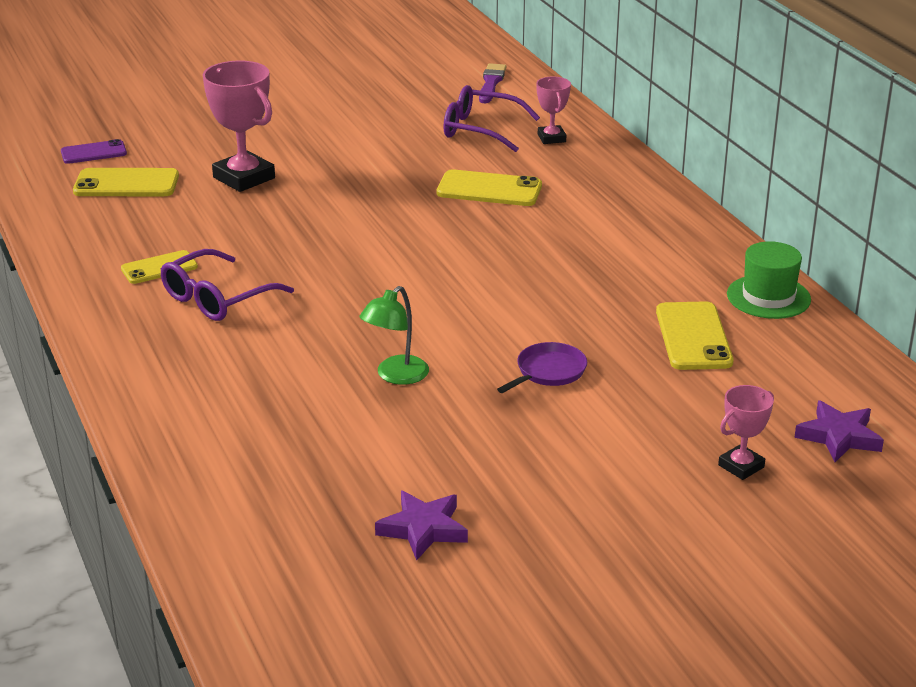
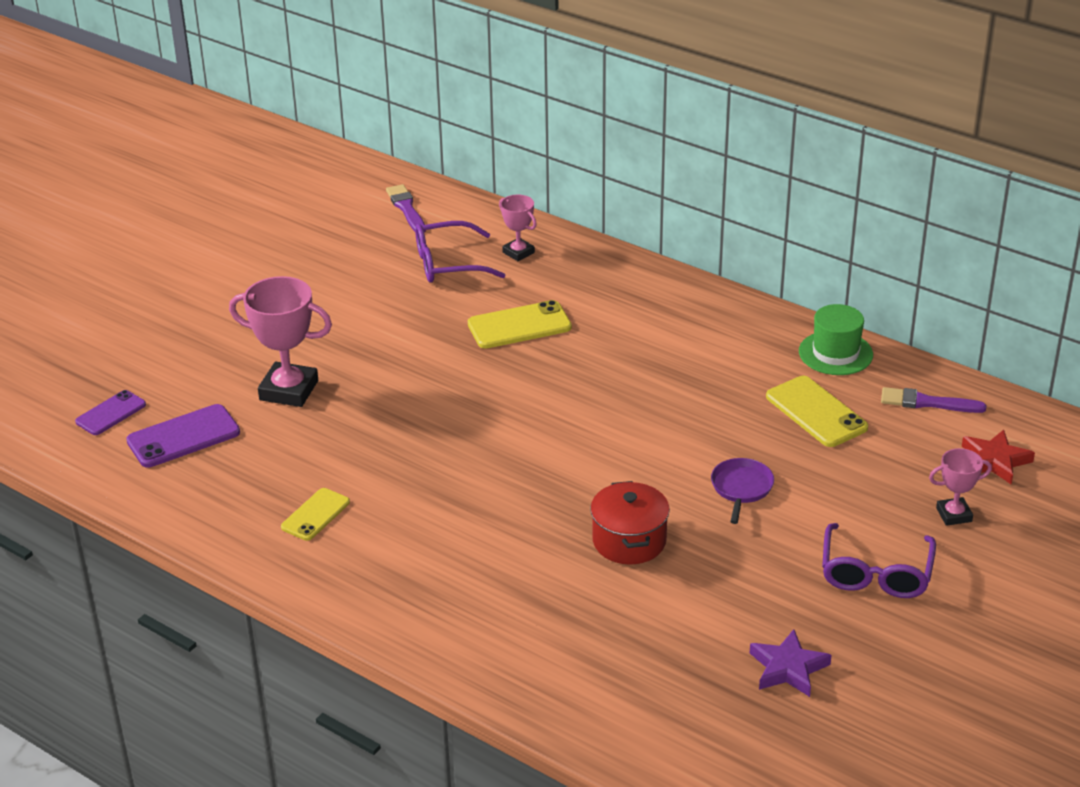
camera: 30 degrees left, 5 degrees up
yellow phone [73,168,179,196] -> purple phone [126,404,240,467]
purple glasses [161,249,294,321] -> purple glasses moved to [822,523,936,598]
green lamp [359,286,429,385] -> red pot [590,481,670,565]
pink trophy [718,385,774,480] -> pink trophy turned 60 degrees clockwise [929,448,992,526]
purple star [794,401,884,462] -> red star [962,430,1035,485]
none -> purple brush [881,387,986,413]

